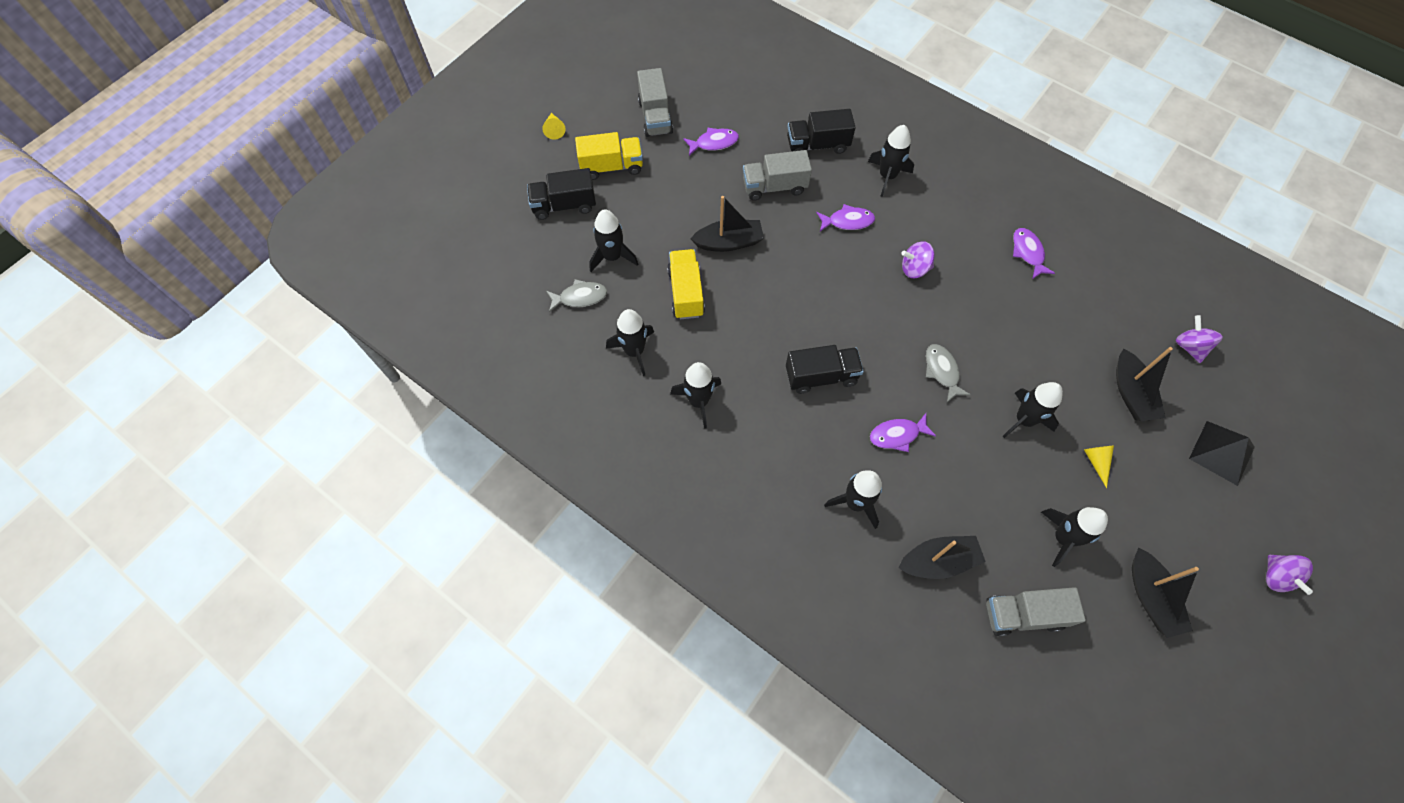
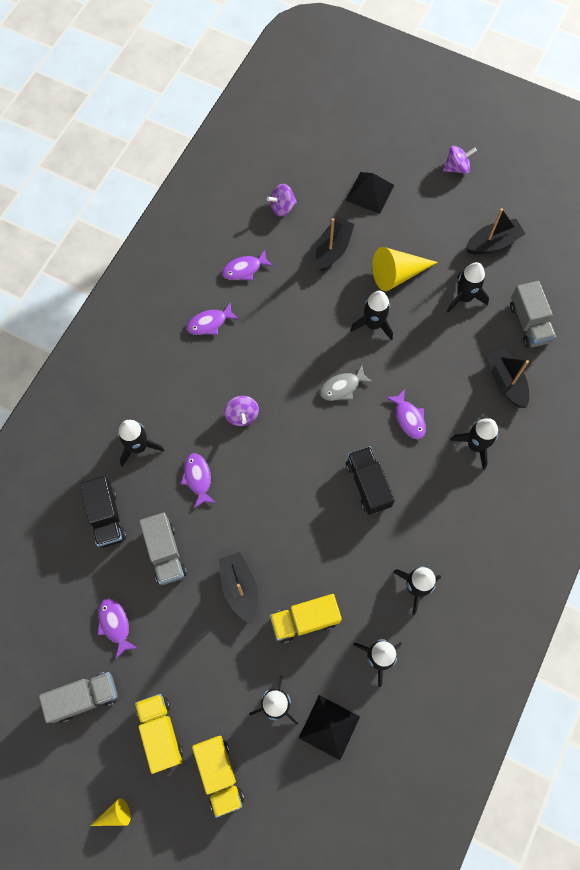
camera: 100 degrees left, 5 degrees up
black truck [527,168,596,220] -> yellow truck [192,736,244,818]
grey fish [546,279,607,312] -> black pyramid [299,695,360,760]
yellow cone [1084,446,1114,488] -> yellow cone [372,247,438,291], size x2.03
black boat [1116,347,1173,421] -> black boat turned 45 degrees counterclockwise [316,217,354,271]
none -> purple fish [222,250,273,281]

